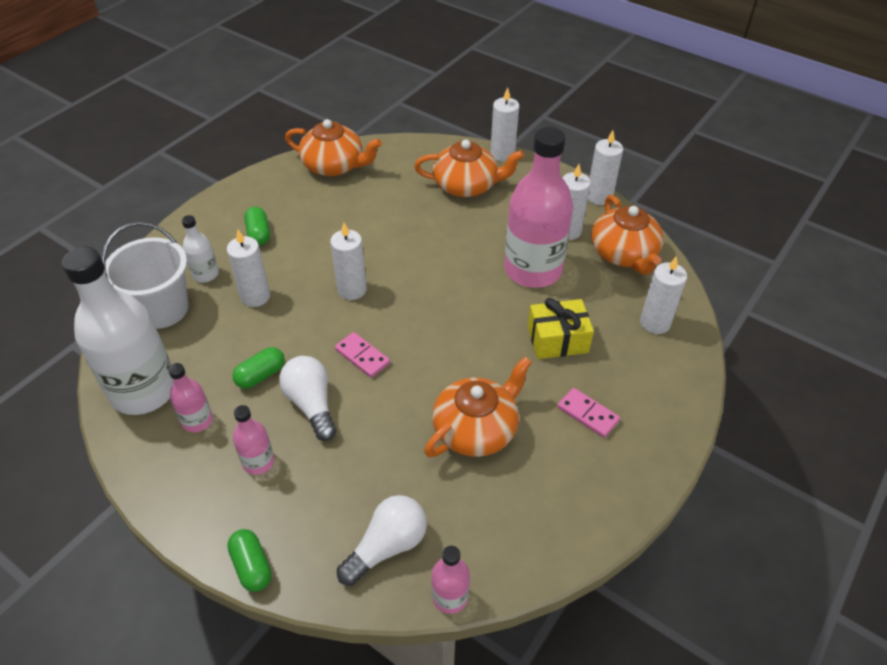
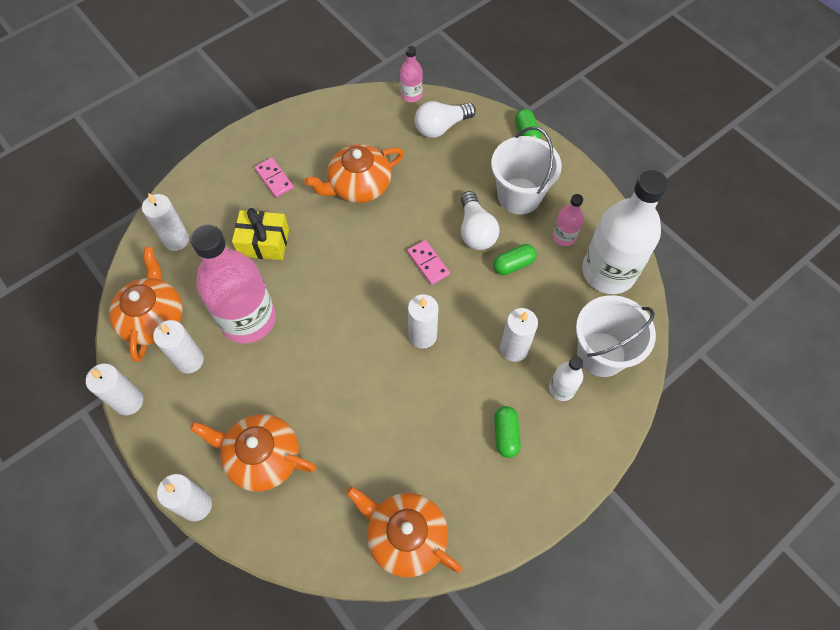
camera: 165 degrees left, 15 degrees up
pink bottle [233,405,274,475] -> white bucket [491,126,562,214]

